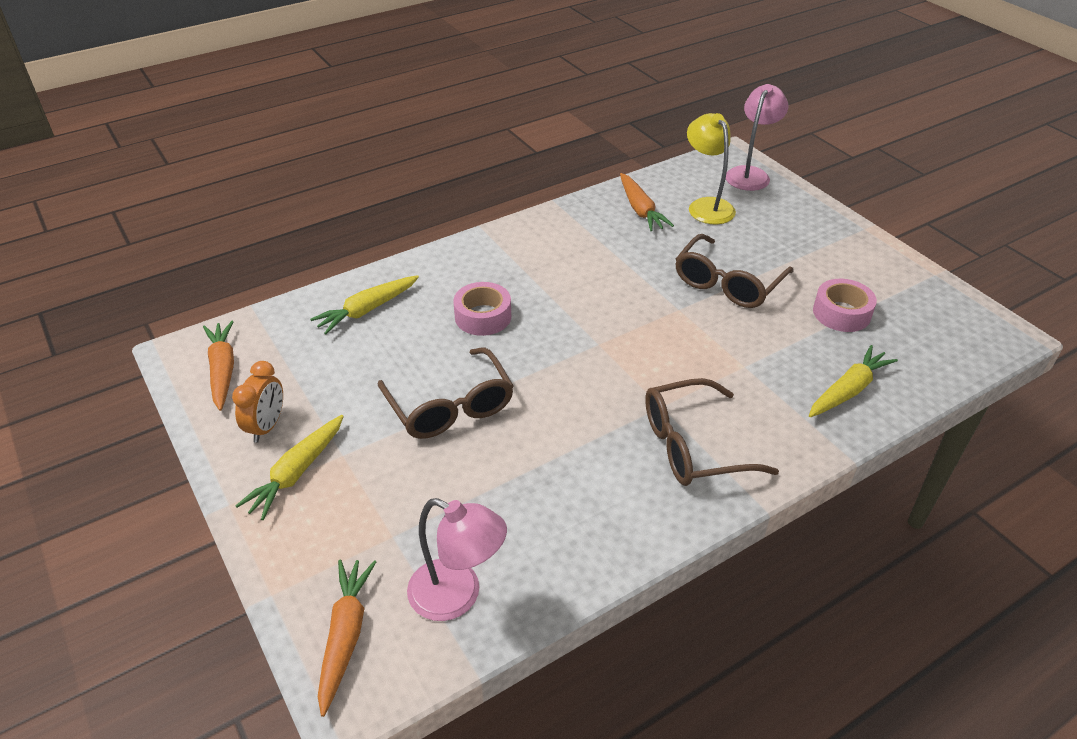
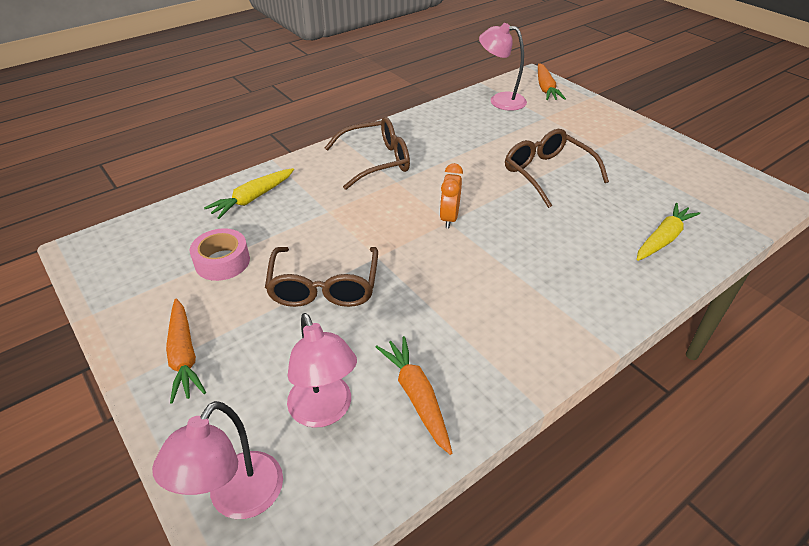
camera: 175 degrees right, 0 degrees up
orange carrot [203,321,234,411] -> orange carrot moved to [166,298,206,404]
orange clock [232,361,283,443] -> orange clock moved to [440,163,463,229]
yellow carrot [235,415,344,520] -> none
pink tape [453,282,511,336] -> none
brown glasses [676,234,794,308] -> brown glasses turned 150 degrees clockwise [265,247,378,307]
yellow lamp [687,113,736,224] -> pink lamp [287,313,357,428]

